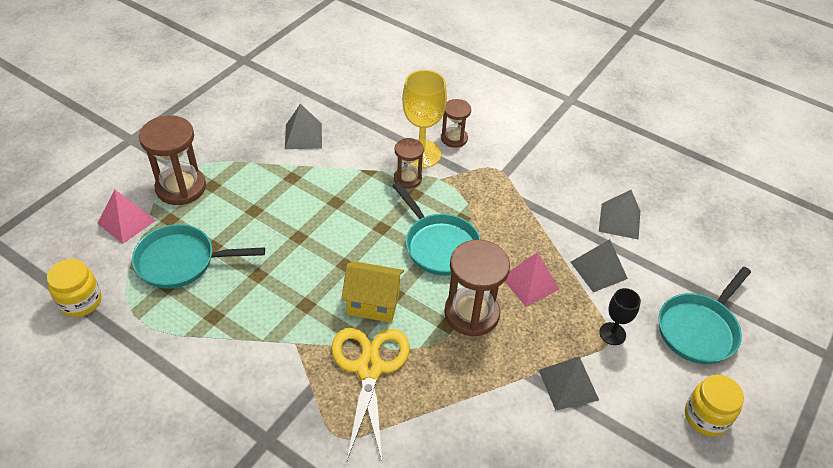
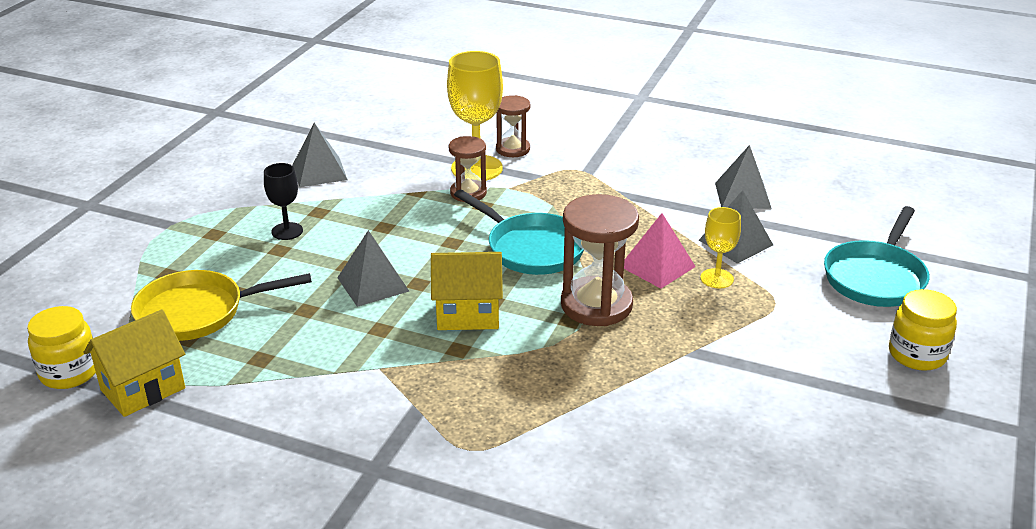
camera: 10 degrees left, 15 degrees down
pink pyramid [97,189,156,244] -> none
turquoise pan [132,224,265,289] -> yellow pan [131,270,312,341]
brown hourglass [139,115,206,205] -> none
yellow scissors [331,328,409,461] -> none
grey pyramid [539,356,599,411] -> grey pyramid moved to [337,230,409,307]
black goblet [599,288,641,345] -> black goblet moved to [264,163,303,240]
none -> yellow house [84,309,185,417]
none -> yellow goblet [700,207,741,288]

